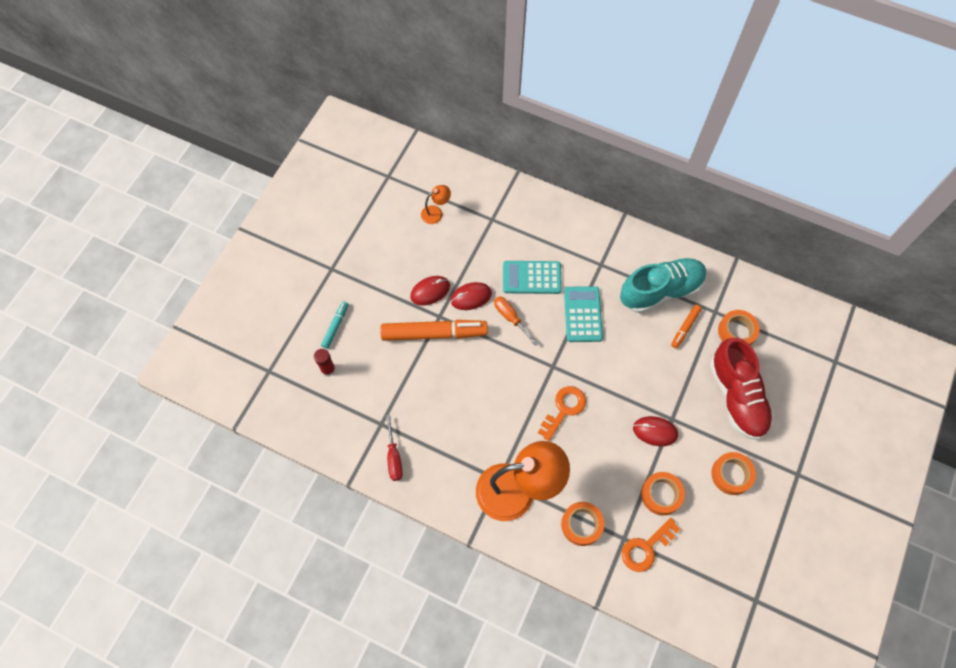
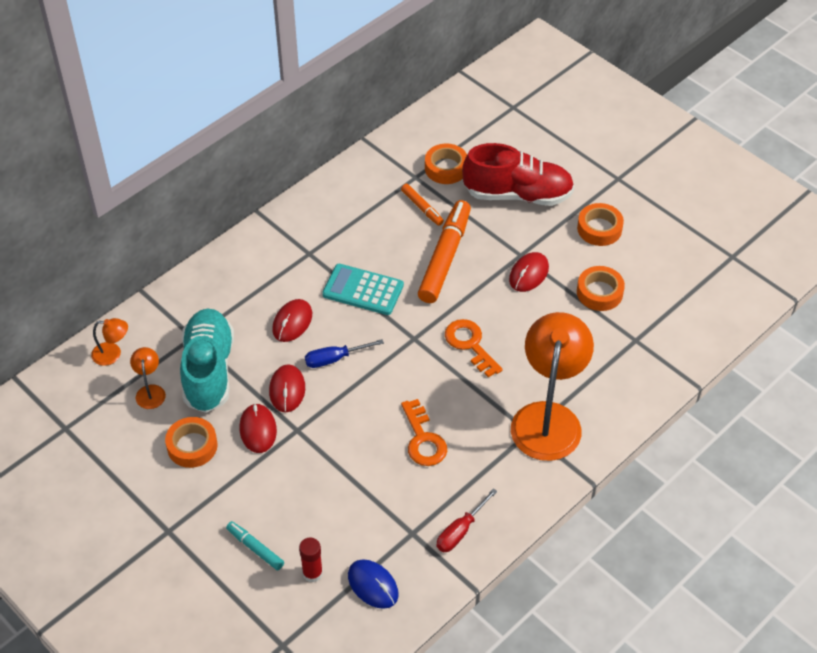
camera: 70 degrees left, 15 degrees down
orange marker [380,320,488,341] -> orange marker moved to [418,200,471,303]
red screwdriver [386,415,403,481] -> red screwdriver turned 120 degrees clockwise [437,488,498,552]
orange screwdriver [494,296,538,346] -> blue screwdriver [305,339,384,368]
turquoise calculator [503,261,562,294] -> red mouse [272,299,312,342]
orange tape [561,502,604,546] -> orange tape moved to [165,417,218,468]
turquoise shoe [620,258,707,313] -> turquoise shoe moved to [180,308,234,413]
orange key [622,518,680,572] -> orange key moved to [401,399,447,466]
none -> orange lamp [91,318,128,366]
none -> blue mouse [348,560,399,609]

